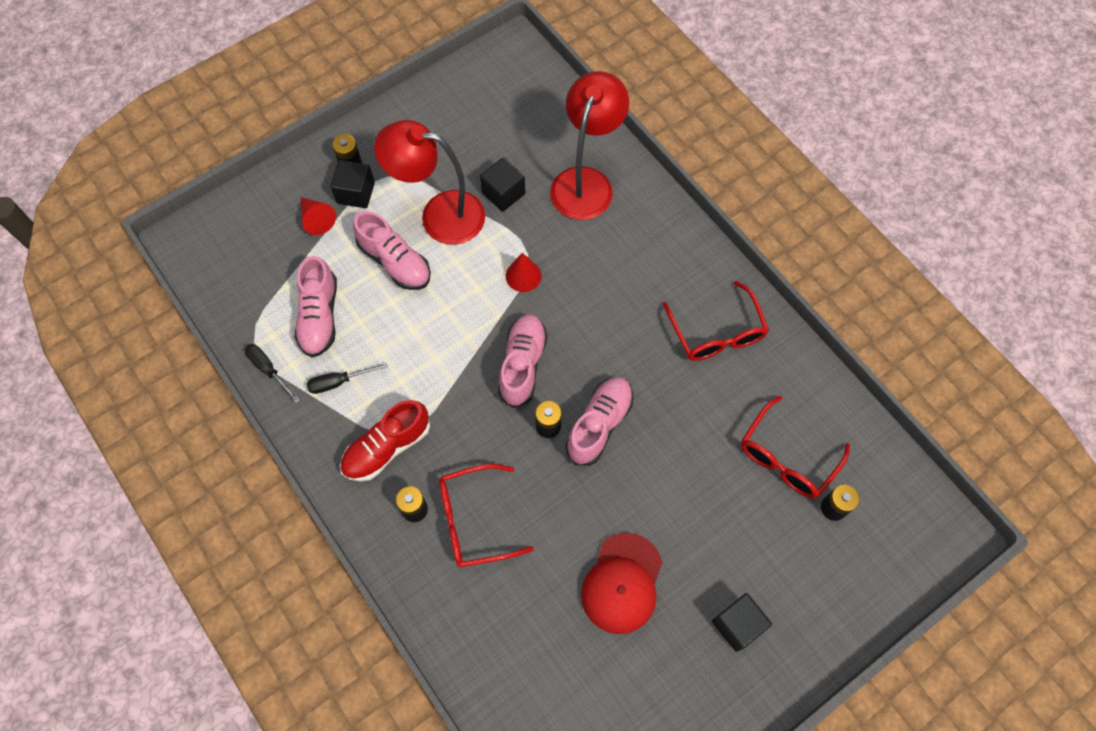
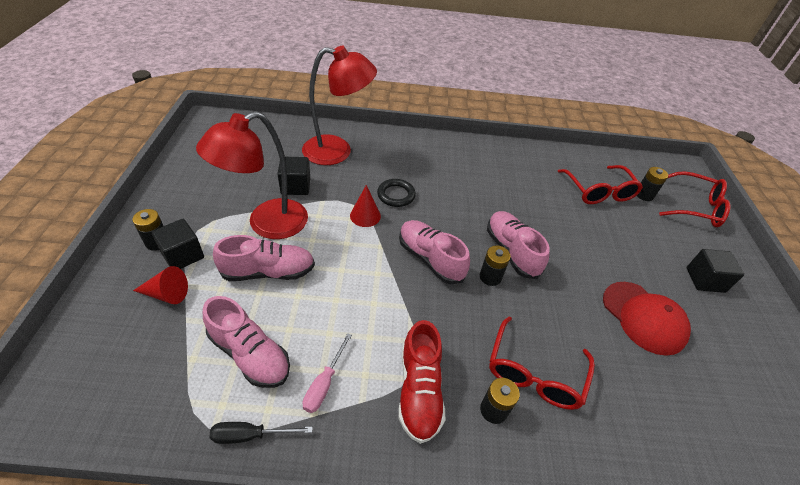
camera: 55 degrees left, 20 degrees down
black screwdriver [307,363,388,394] -> pink screwdriver [303,333,352,413]
red lamp [550,71,629,220] -> red lamp turned 120 degrees clockwise [302,46,377,165]
red glasses [663,281,769,361] -> red glasses moved to [659,171,730,227]
none -> black ring [377,179,416,207]

